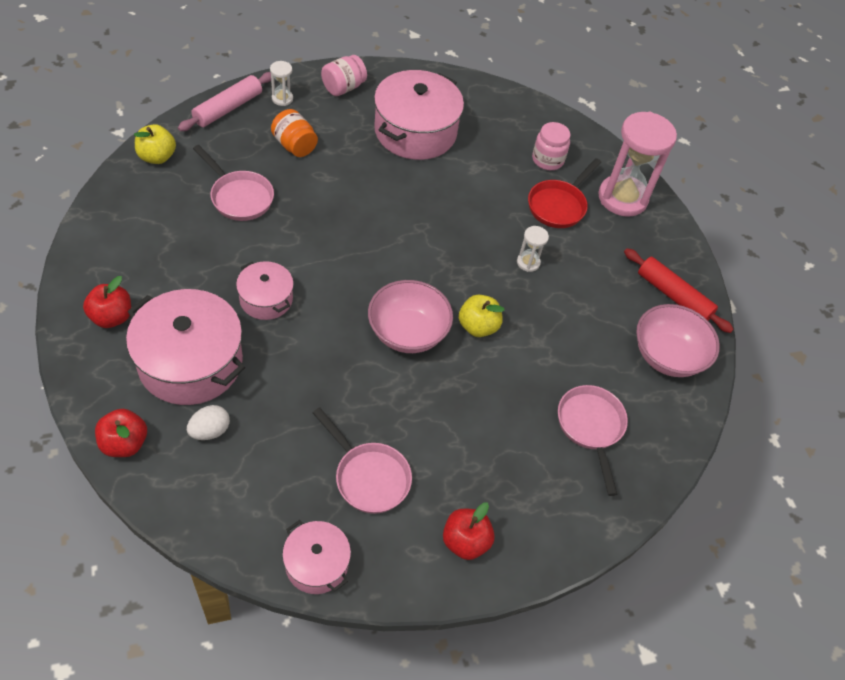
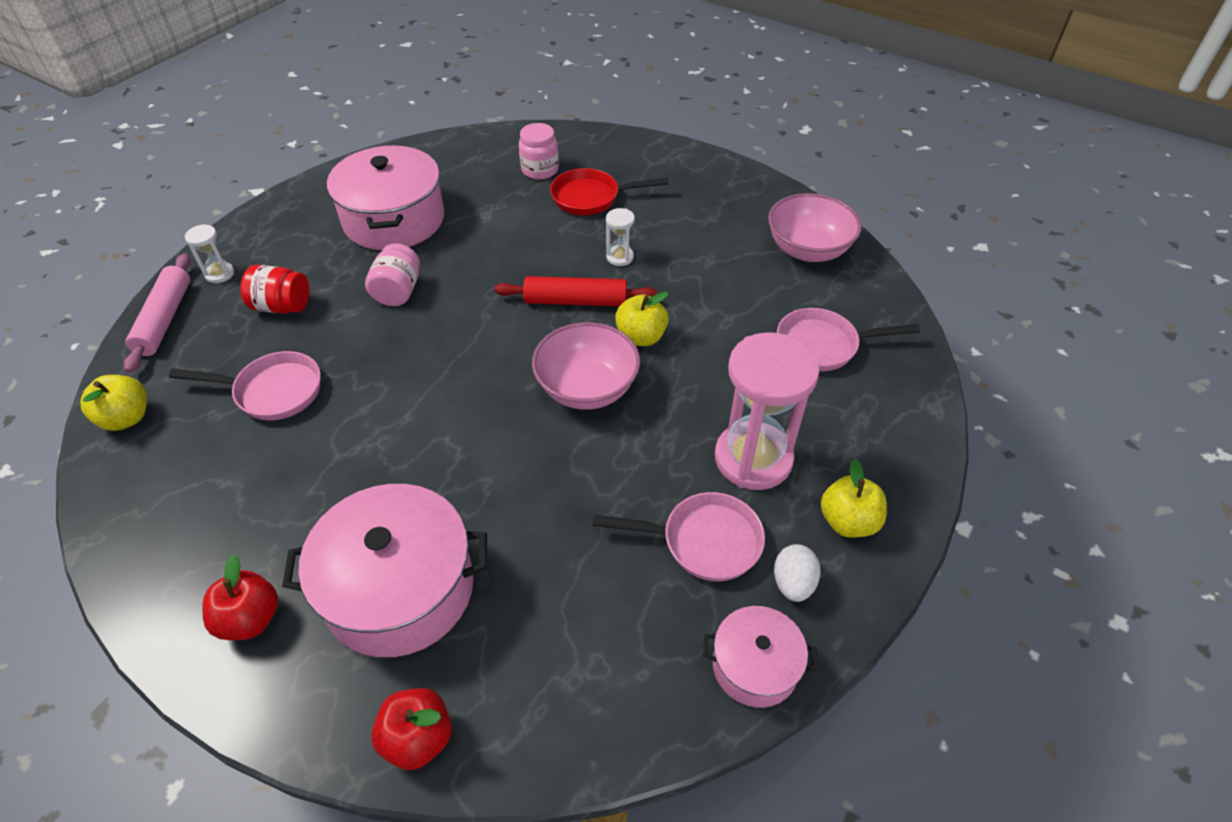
camera: 35 degrees left, 5 degrees down
white egg [187,405,230,440] -> white egg moved to [774,544,821,602]
pink pot [236,261,294,320] -> none
orange jar [271,109,318,157] -> red jar [240,265,309,314]
pink jar [321,55,367,96] -> pink jar moved to [365,243,420,306]
red apple [443,502,495,560] -> yellow apple [821,458,887,538]
red pan [528,158,601,228] -> red pan turned 90 degrees clockwise [550,168,669,215]
pink pan [558,385,628,496] -> pink pan turned 45 degrees counterclockwise [777,308,920,371]
pink hourglass [598,112,677,217] -> pink hourglass moved to [715,332,820,490]
red rolling pin [624,248,734,333] -> red rolling pin moved to [494,276,657,306]

